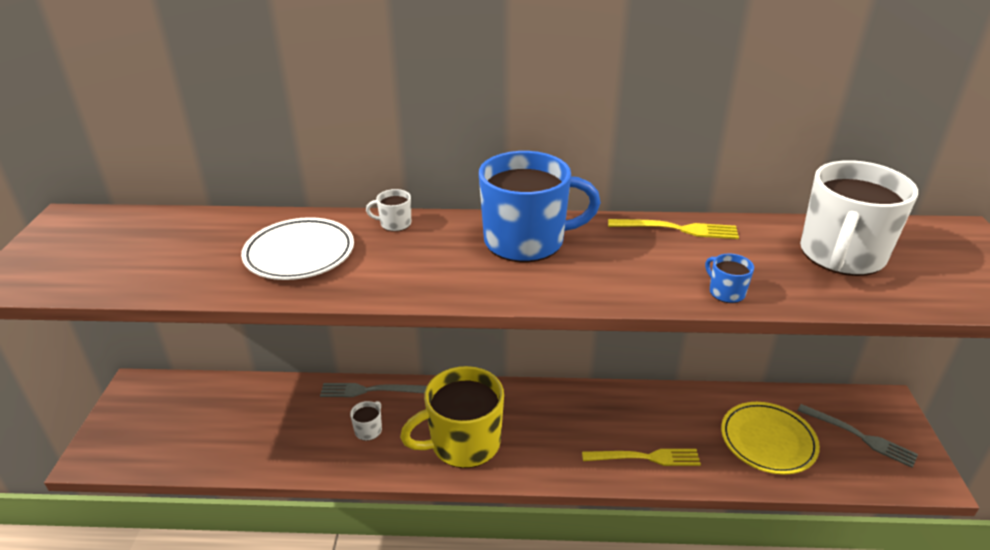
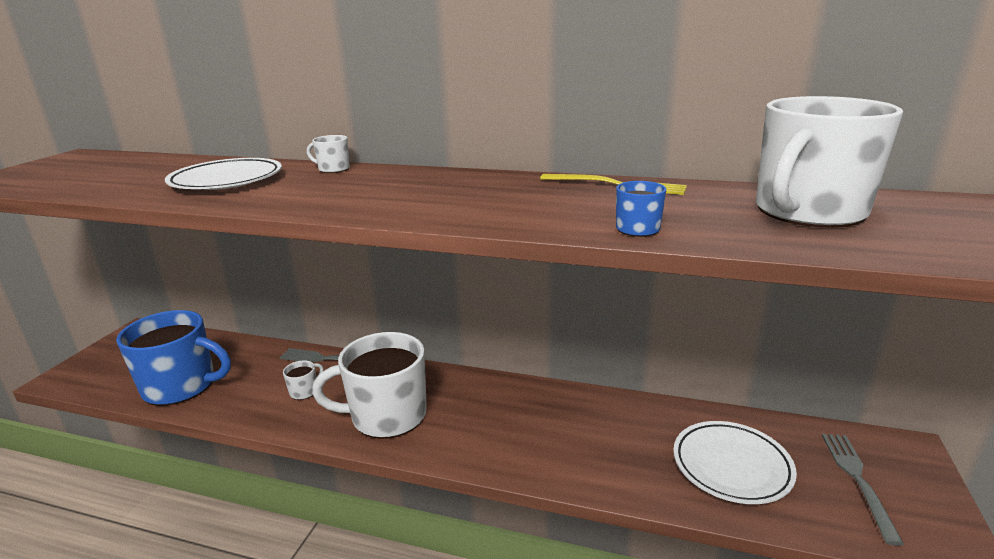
camera: 15 degrees right, 10 degrees down
yellow mug [400,366,504,468] -> white mug [312,332,427,439]
blue mug [479,151,601,262] -> blue mug moved to [116,310,231,406]
yellow fork [582,449,701,466] -> none
yellow plate [721,402,820,475] -> white plate [673,421,797,504]
grey fork [797,404,918,468] -> grey fork turned 135 degrees counterclockwise [822,434,904,546]

